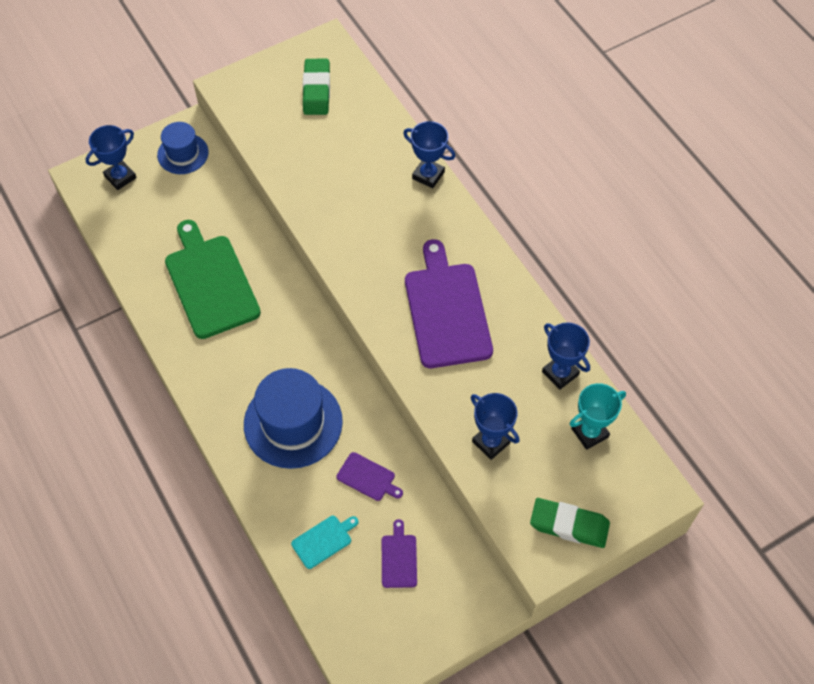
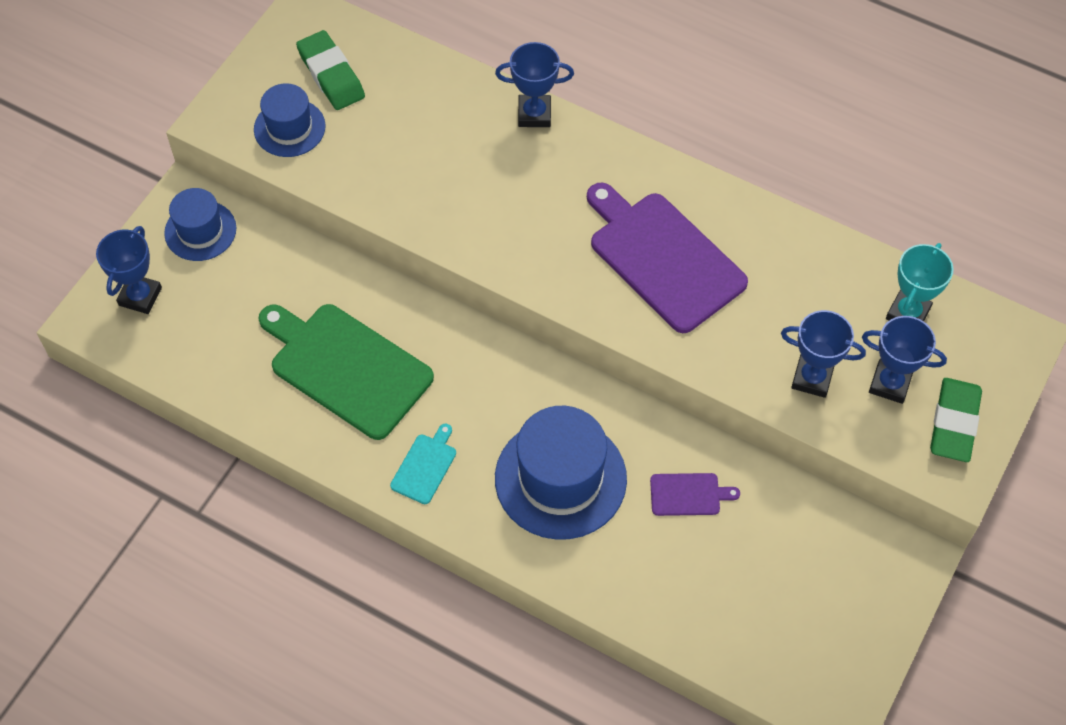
camera: 30 degrees left, 0 degrees up
turquoise cutting board [291,516,358,569] -> turquoise cutting board moved to [390,423,456,504]
purple cutting board [382,519,417,588] -> none
green eraser [530,498,610,548] -> green eraser turned 60 degrees counterclockwise [930,378,982,462]
blue trophy [542,322,590,390] -> blue trophy moved to [862,316,947,404]
none -> blue hat [254,83,326,157]

